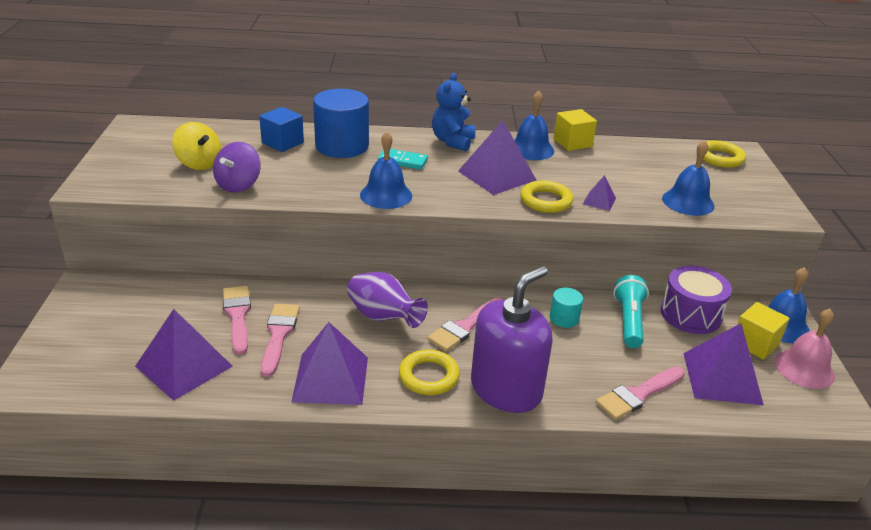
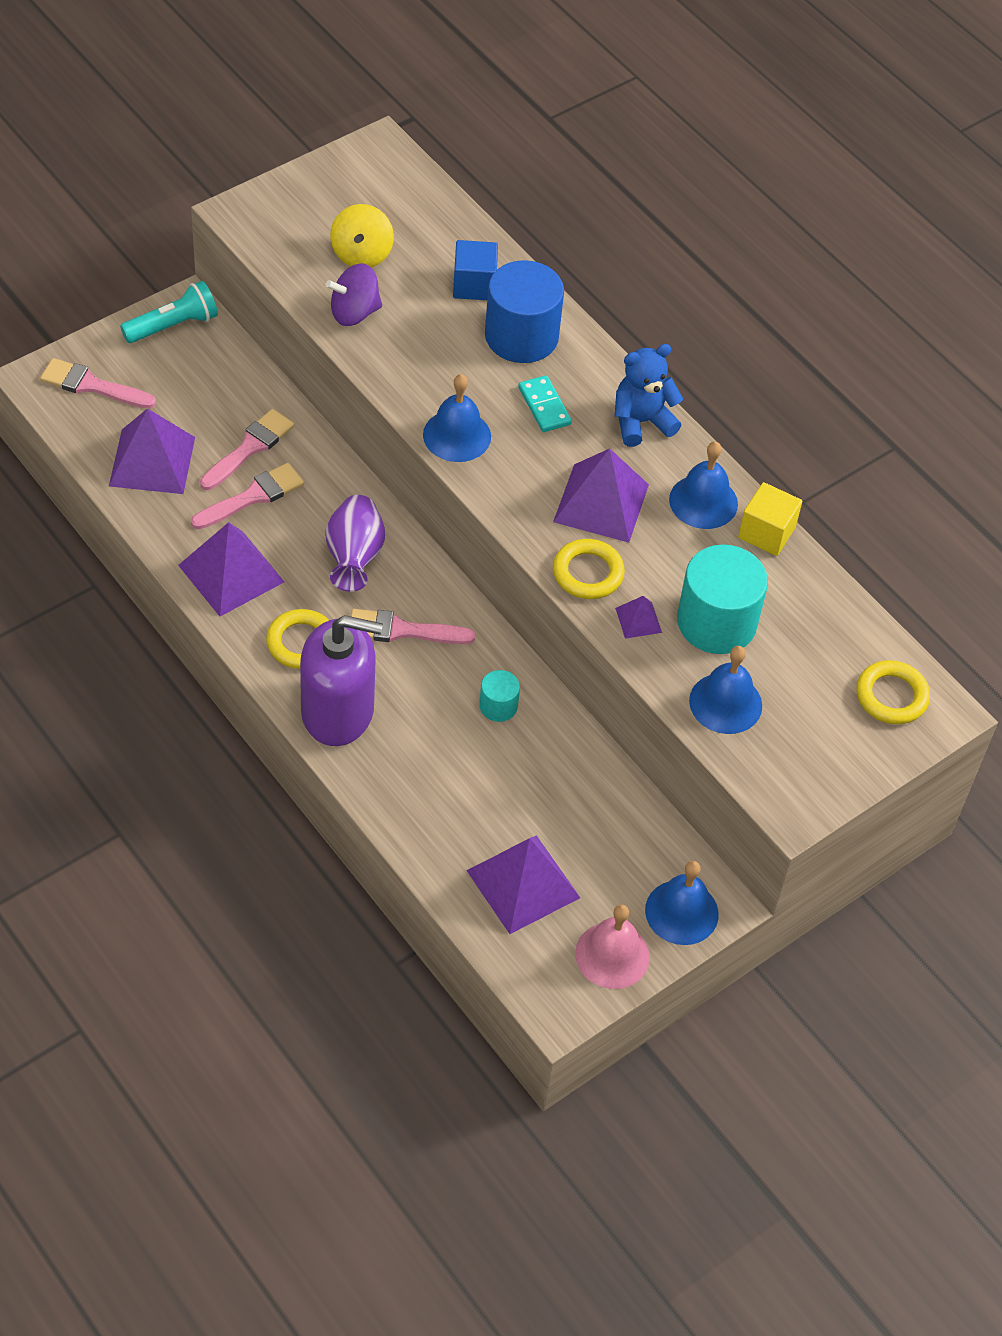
camera: 50 degrees right, 20 degrees up
pink brush [596,367,685,420] -> pink brush moved to [40,358,156,409]
turquoise flashlight [613,275,649,348] -> turquoise flashlight moved to [120,281,218,343]
purple drum [661,266,732,334] -> none
yellow cube [737,302,790,360] -> none
none -> turquoise cylinder [677,545,768,654]

